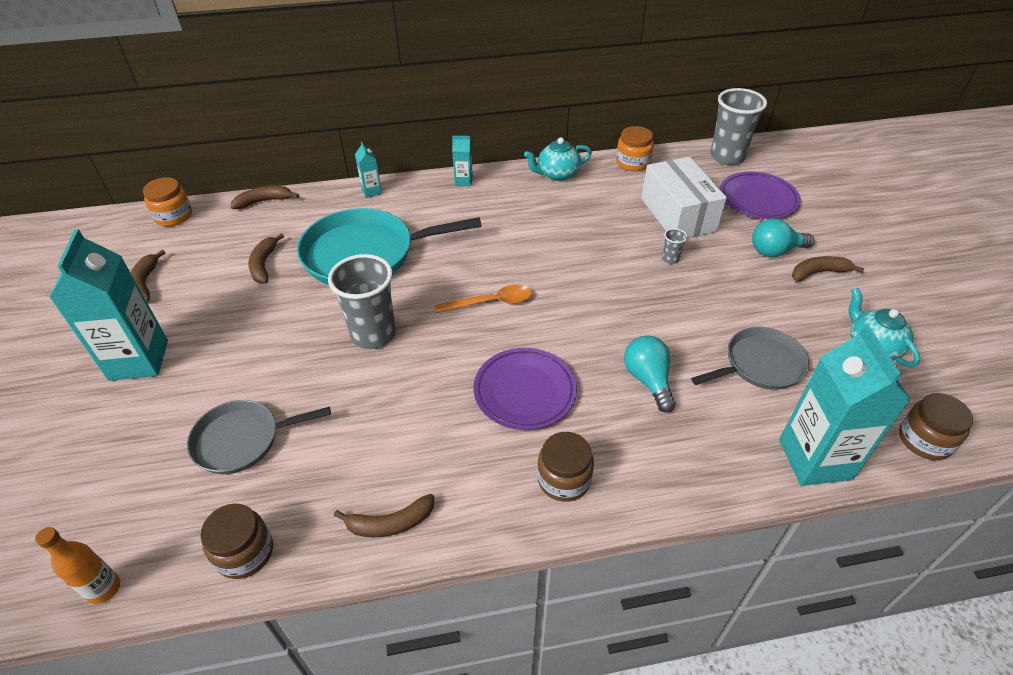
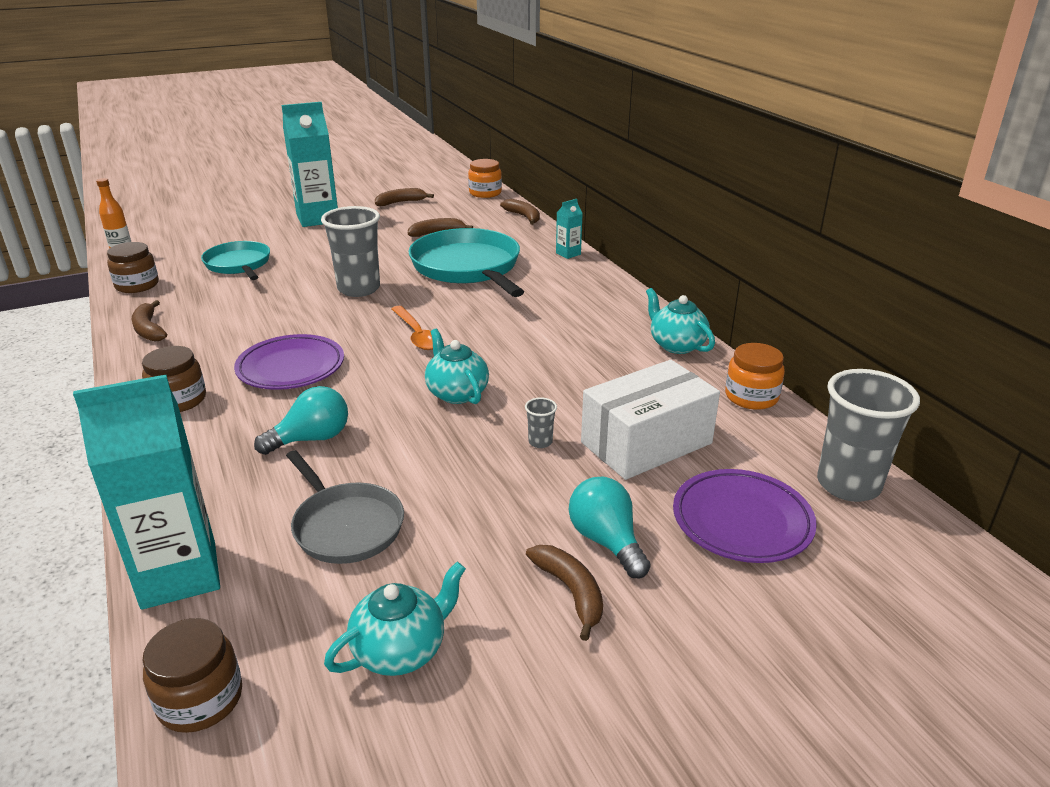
camera: 75 degrees right, 15 degrees down
grey pan [187,400,331,474] -> turquoise pan [201,241,270,280]
turquoise carton [452,136,473,186] -> none
none -> turquoise teapot [425,329,489,404]

